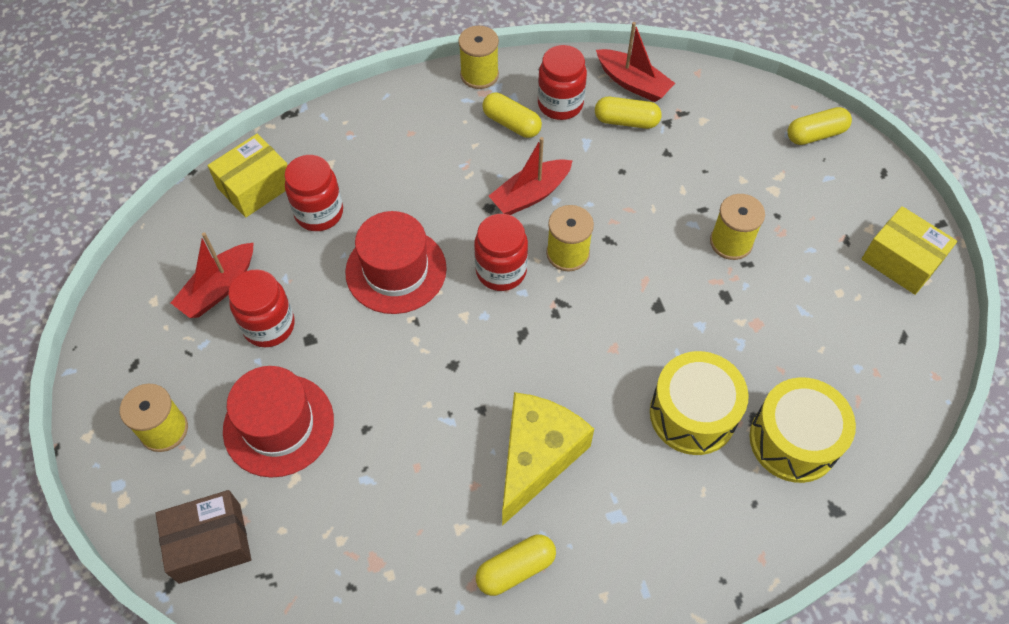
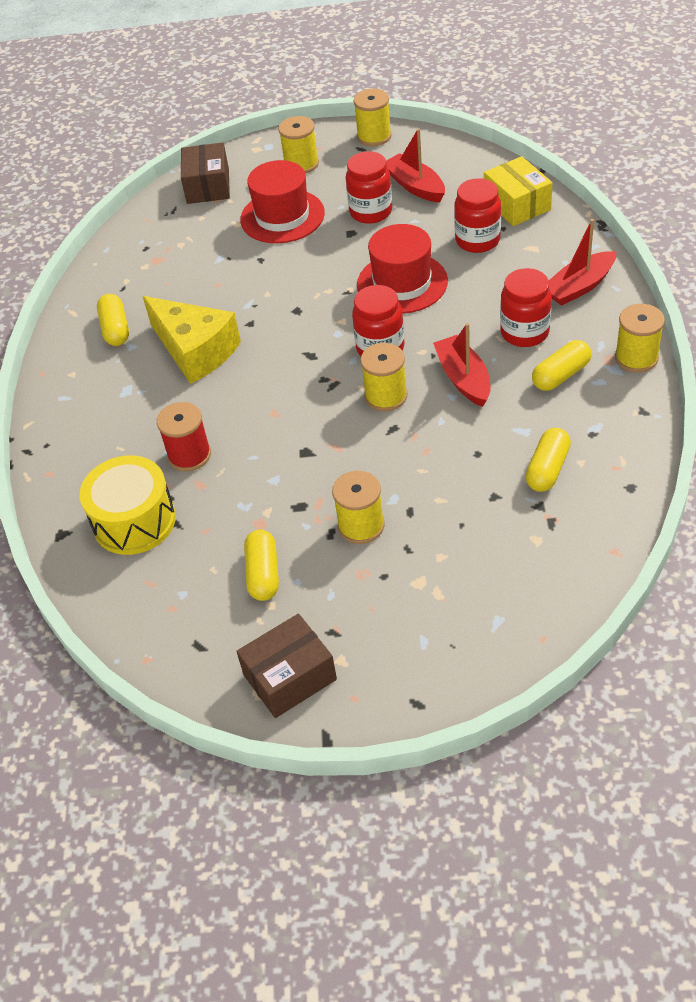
camera: 110 degrees right, 10 degrees down
red jar [538,45,587,120] -> red jar moved to [500,268,552,347]
red boat [596,22,675,102] -> red boat moved to [549,219,616,306]
yellow drum [650,351,749,455] -> red spool [157,402,211,471]
yellow capsule [787,107,852,145] -> yellow capsule moved to [244,530,279,601]
yellow box [861,206,957,295] -> brown box [236,614,337,718]
none -> yellow spool [353,89,392,146]

